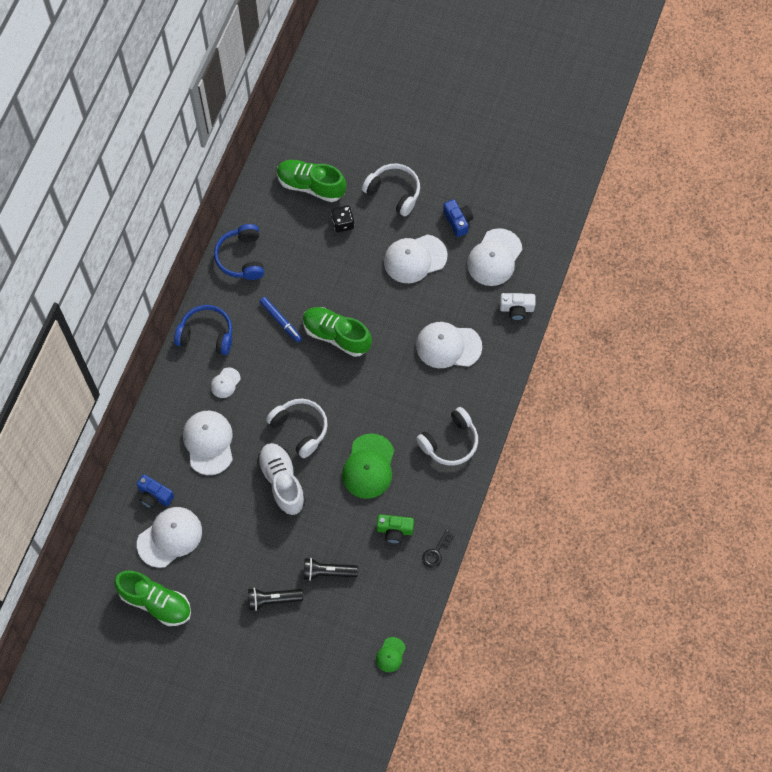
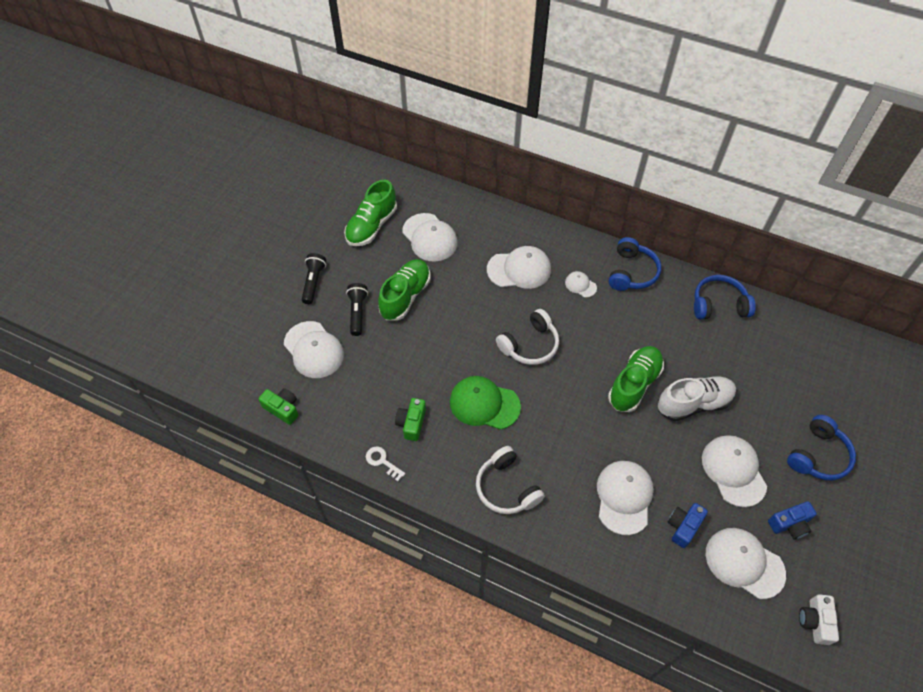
camera: 95 degrees right, 10 degrees down
blue camera [137,474,174,509] -> blue camera moved to [668,503,708,548]
white shoe [257,443,306,515] -> white shoe moved to [658,376,736,421]
blue marker [260,297,302,343] -> none
green shoe [277,160,346,202] -> green shoe moved to [378,259,430,321]
black flashlight [304,558,358,581] -> black flashlight moved to [302,253,326,304]
black dice [331,205,354,233] -> none
white headphones [362,163,420,216] -> blue headphones [787,415,856,480]
green cap [376,637,406,672] -> green camera [258,388,298,425]
black key [422,530,455,568] -> white key [366,446,405,481]
white camera [500,293,535,321] -> white camera moved to [799,594,839,645]
none -> white cap [284,321,344,378]

